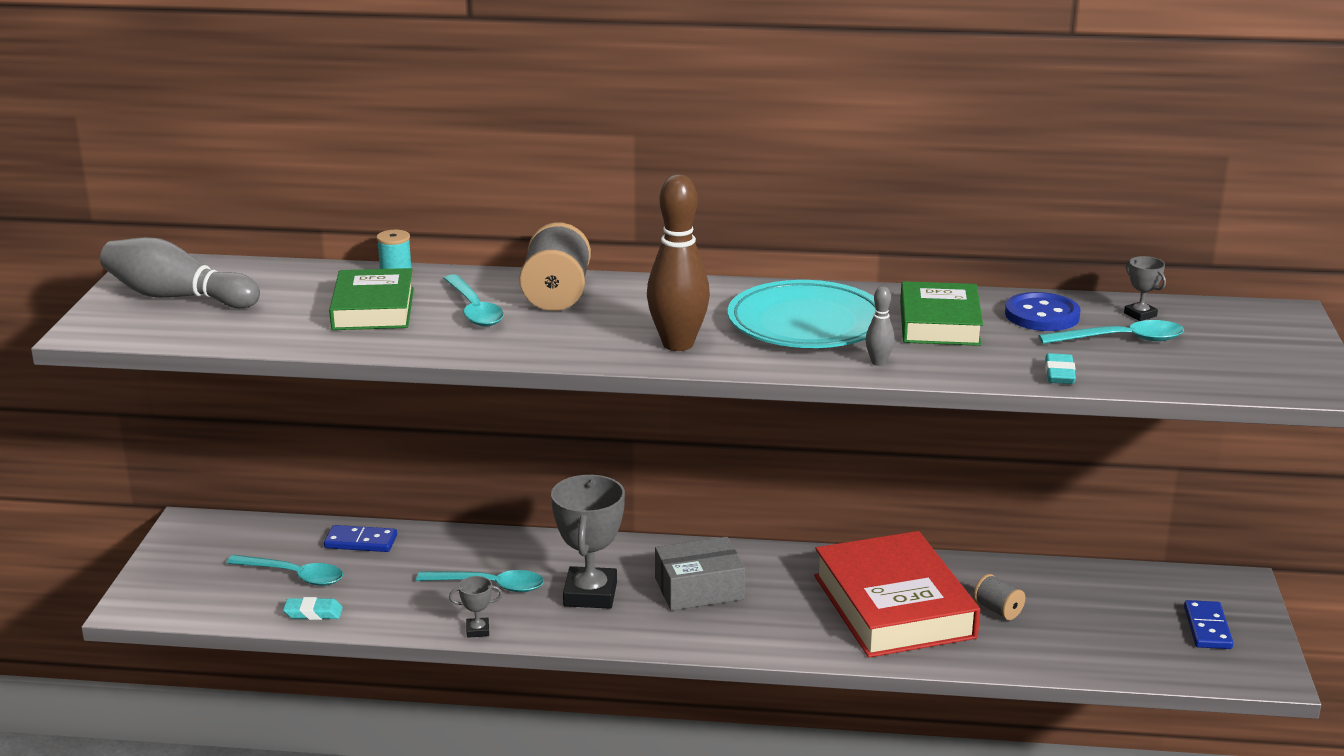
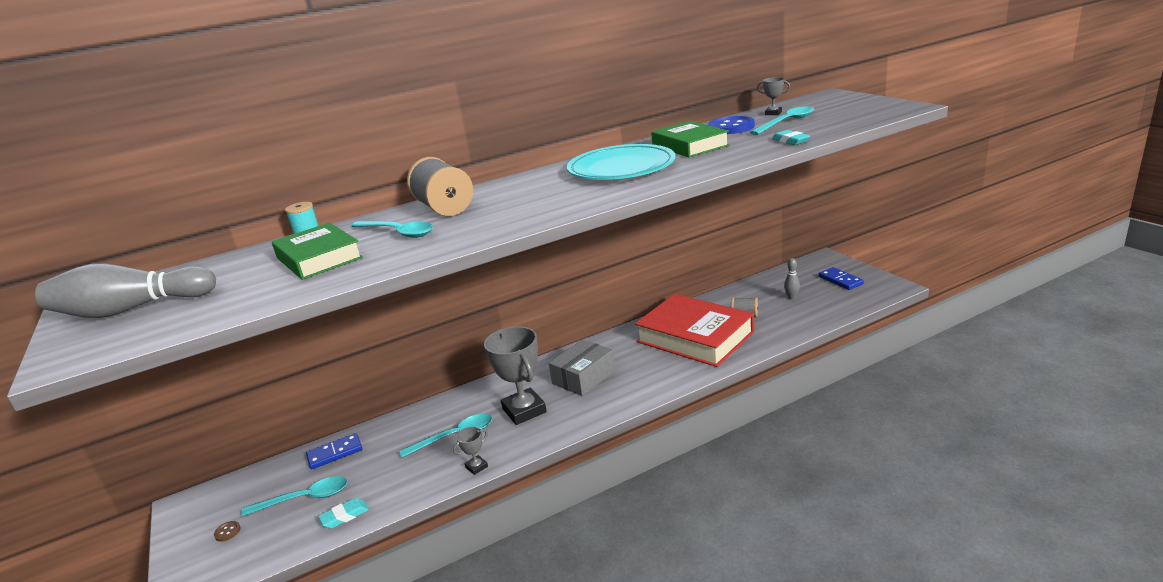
camera: 30 degrees left, 0 degrees up
brown bowling pin [647,174,710,351] -> none
grey bowling pin [866,286,895,366] -> grey bowling pin moved to [784,258,800,299]
none -> brown button [214,521,241,542]

